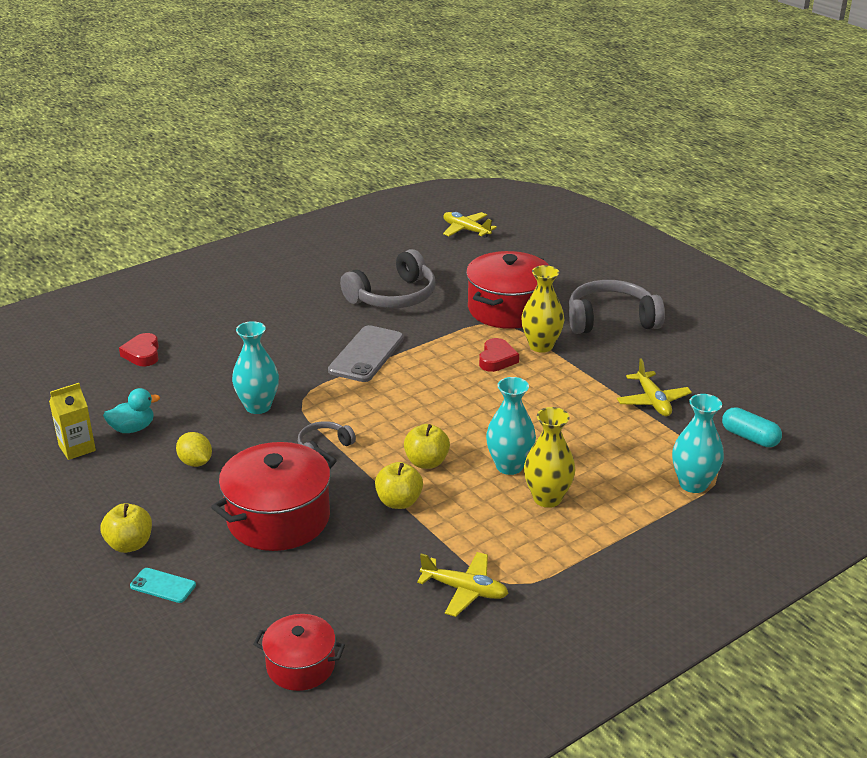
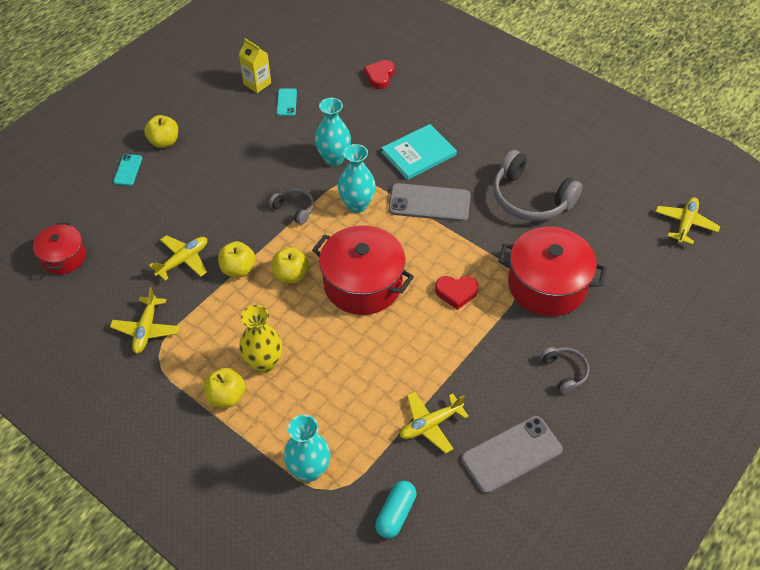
camera: 75 degrees right, 20 degrees up
turquoise duck [103,388,160,433] -> turquoise phone [277,88,297,116]
red heart [119,333,159,366] -> red heart turned 45 degrees counterclockwise [364,60,395,89]
yellow lemon [176,432,212,467] -> none
red pot [211,442,337,551] -> red pot moved to [312,225,414,315]
turquoise vase [486,377,536,475] -> turquoise vase moved to [338,144,376,213]
yellow vase [521,265,564,353] -> none
grey headphones [569,280,665,334] -> grey headphones [540,347,589,394], size x0.51
none -> yellow plane [149,235,207,281]
none -> yellow apple [204,368,245,408]
none -> turquoise book [381,124,457,180]
none -> grey phone [461,416,563,494]

